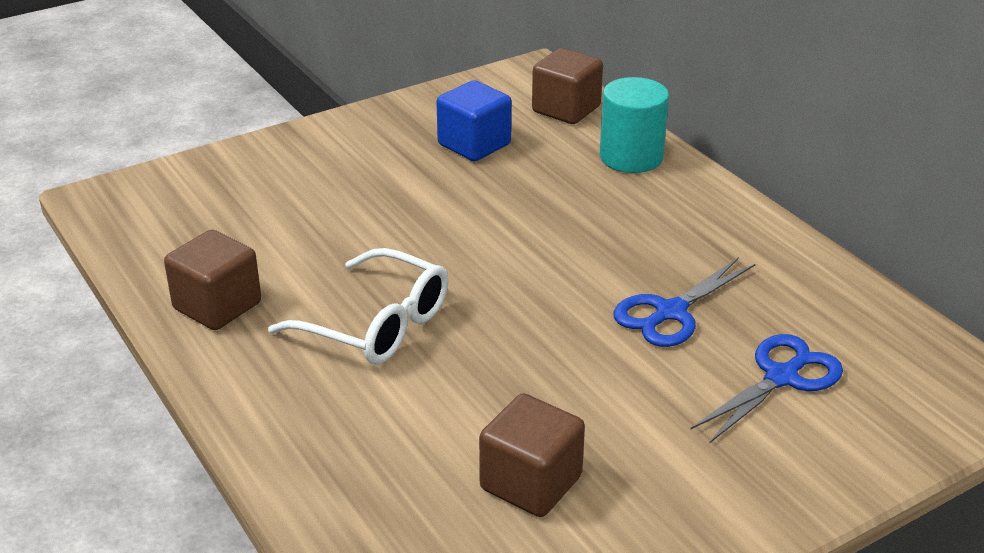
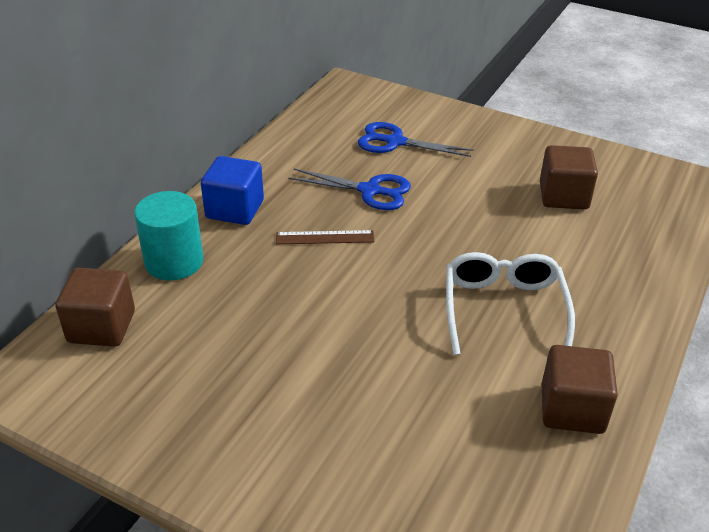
camera: 120 degrees left, 5 degrees up
blue cube [436,80,512,161] -> blue cube moved to [201,156,264,225]
none -> brown ruler [276,230,374,244]

